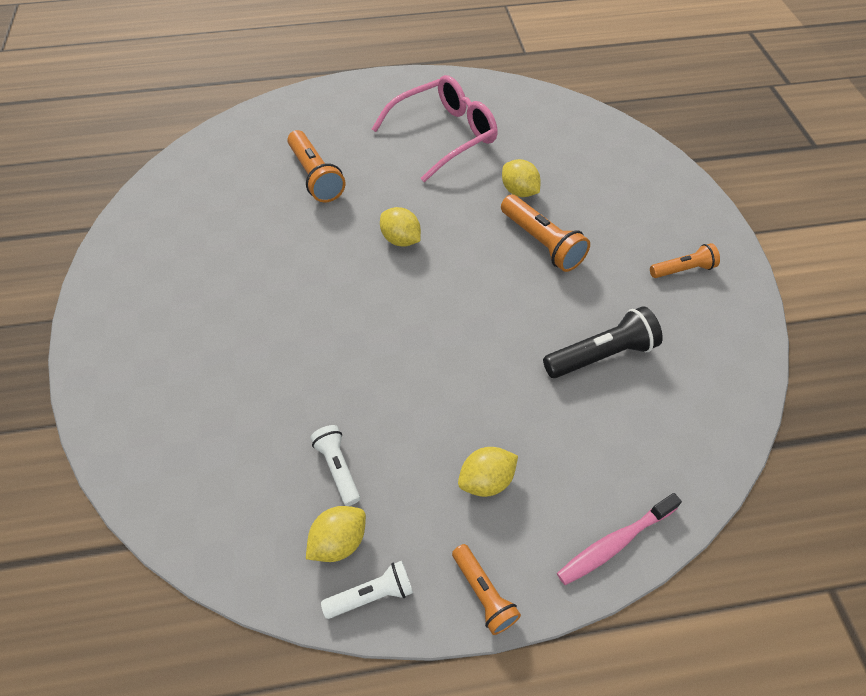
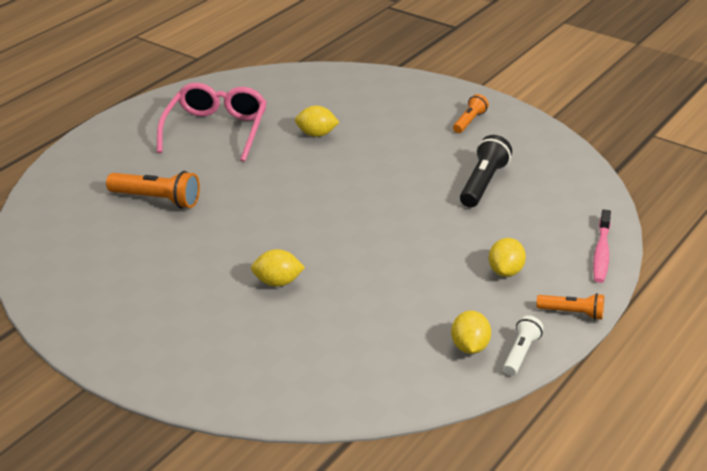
camera: 45 degrees left, 20 degrees down
white flashlight [310,425,360,506] -> none
yellow lemon [380,207,421,247] -> yellow lemon moved to [251,249,305,287]
orange flashlight [501,195,590,272] -> none

